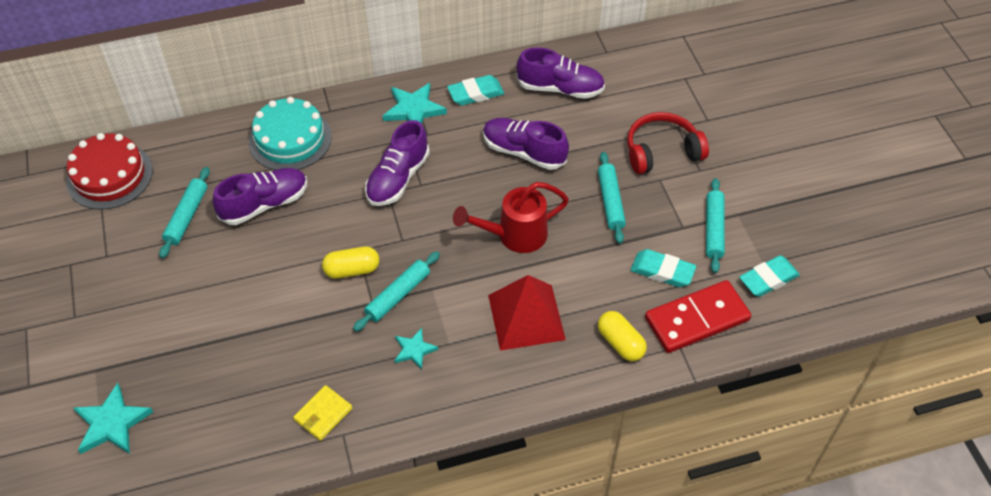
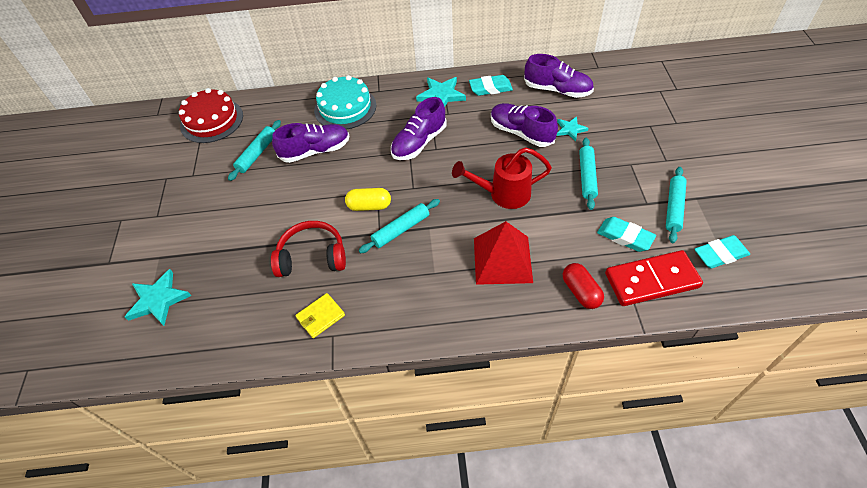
camera: 15 degrees right, 0 degrees up
turquoise star [394,328,439,370] -> turquoise star moved to [557,116,588,141]
yellow capsule [598,311,647,361] -> red capsule [563,263,604,309]
red headphones [627,112,709,174] -> red headphones moved to [271,221,346,277]

